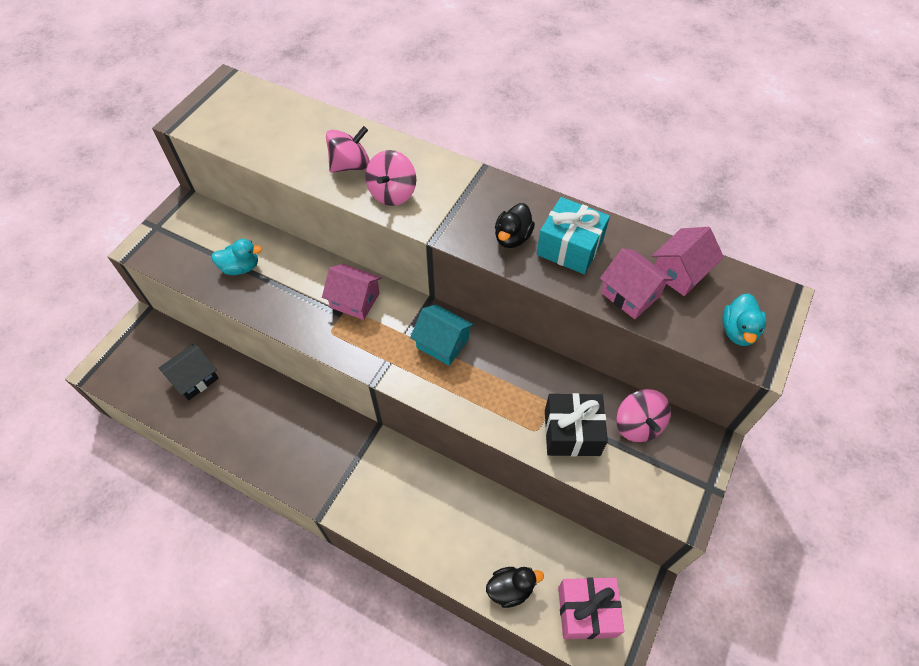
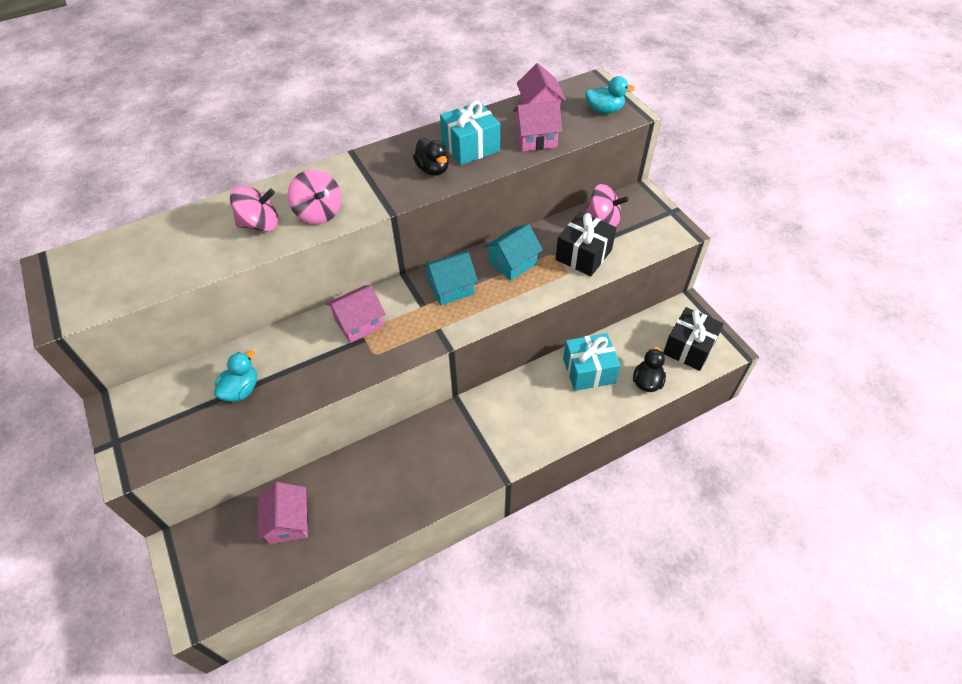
camera: 55 degrees left, 5 degrees down
black house [159,344,219,400] -> pink house [257,482,308,544]
pink spinning top [326,126,370,173] -> pink spinning top turned 75 degrees clockwise [230,185,278,232]
pink gift [558,577,624,639] -> black gift [663,307,724,371]
turquoise duck [722,293,766,346] -> turquoise duck turned 45 degrees counterclockwise [585,76,635,114]
none -> turquoise house [484,224,543,281]
none -> turquoise gift [563,333,621,391]

